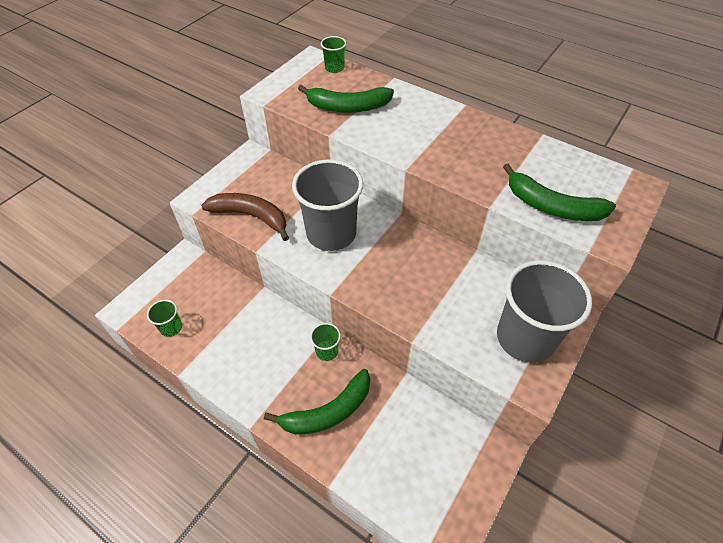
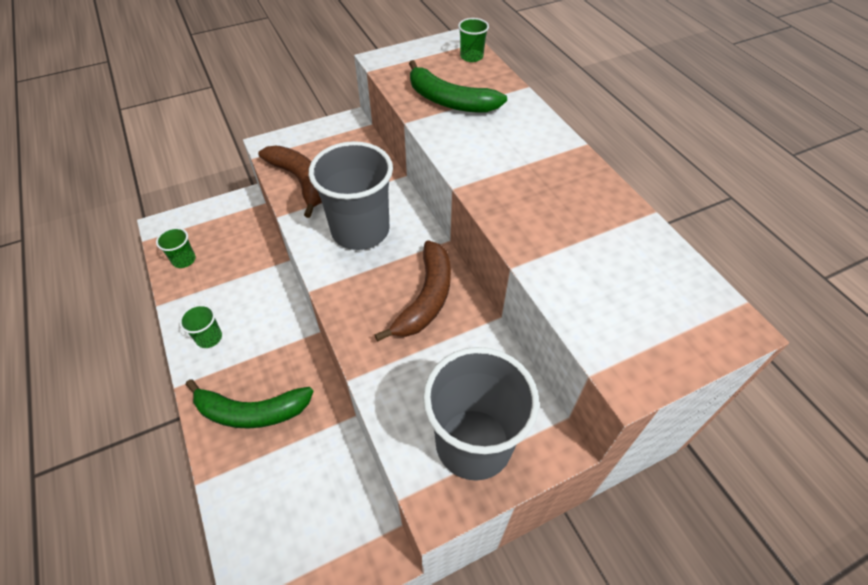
camera: 30 degrees right, 0 degrees up
green cup [310,323,341,361] -> green cup moved to [179,304,222,348]
green banana [503,164,616,221] -> none
none -> brown banana [375,240,451,342]

